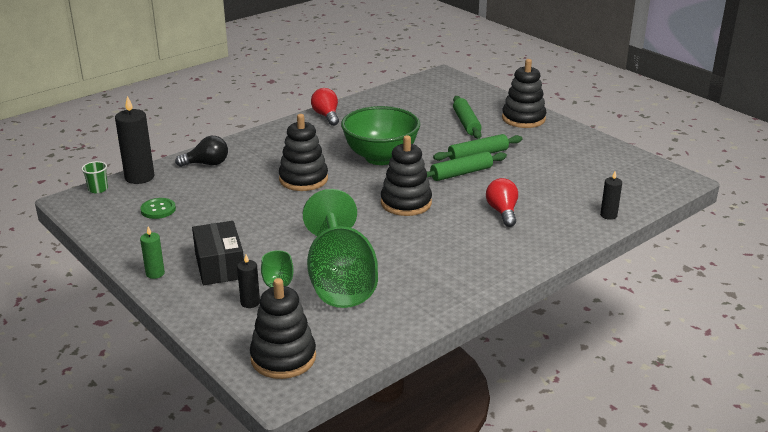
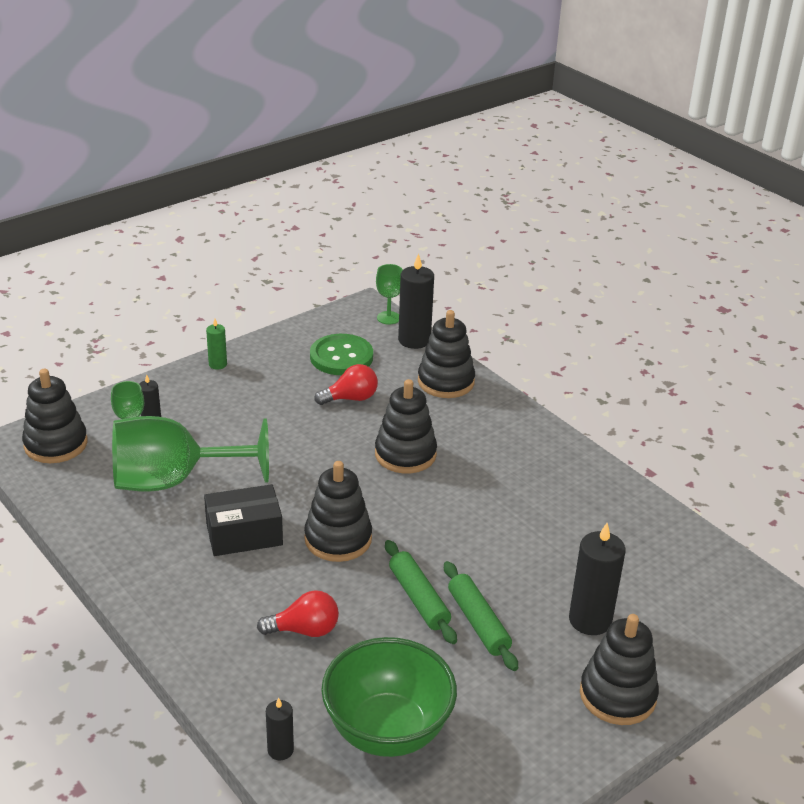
camera: 90 degrees right, 5 degrees up
green cup [81,161,108,193] -> green goblet [376,264,403,325]
green button [140,198,176,219] -> green button [310,334,373,375], size x1.72
black light bulb [175,136,228,167] -> black stacking toy [418,310,475,398]
black box [192,221,244,285] -> black box moved to [204,484,283,556]
red light bulb [311,88,339,126] -> red light bulb moved to [314,364,378,405]
green bowl [341,106,420,165] -> green bowl moved to [321,637,457,757]
green rolling pin [453,96,482,139] -> black candle [569,523,626,635]

